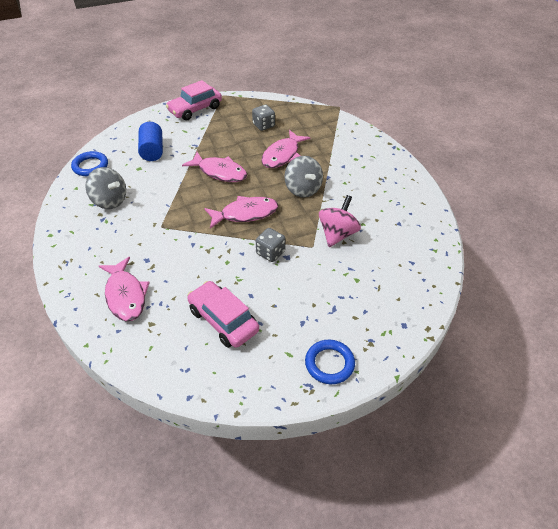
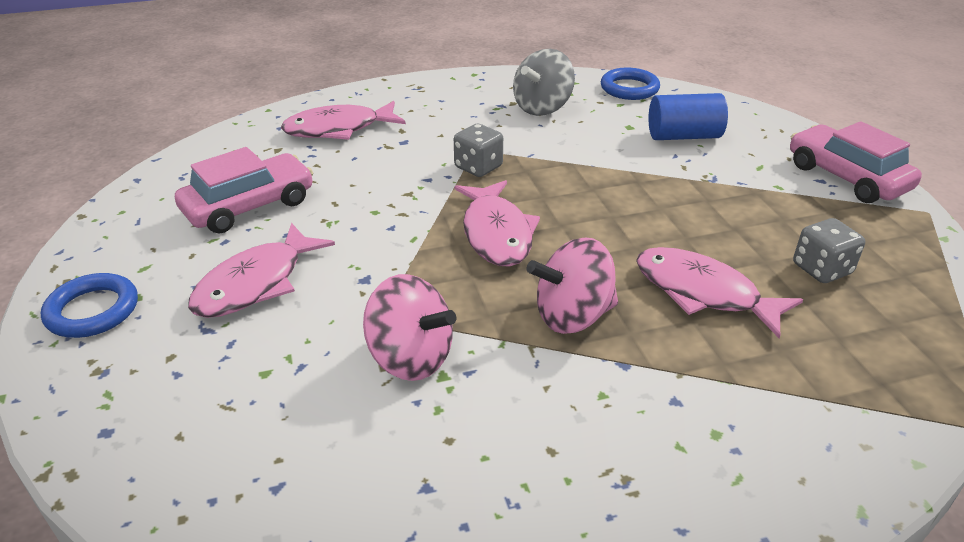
camera: 95 degrees right, 10 degrees down
pink fish [182,152,247,182] -> pink fish moved to [188,223,335,318]
grey dice [256,228,285,262] -> grey dice moved to [454,123,503,177]
grey spinning top [284,156,323,198] -> pink spinning top [527,237,618,334]

